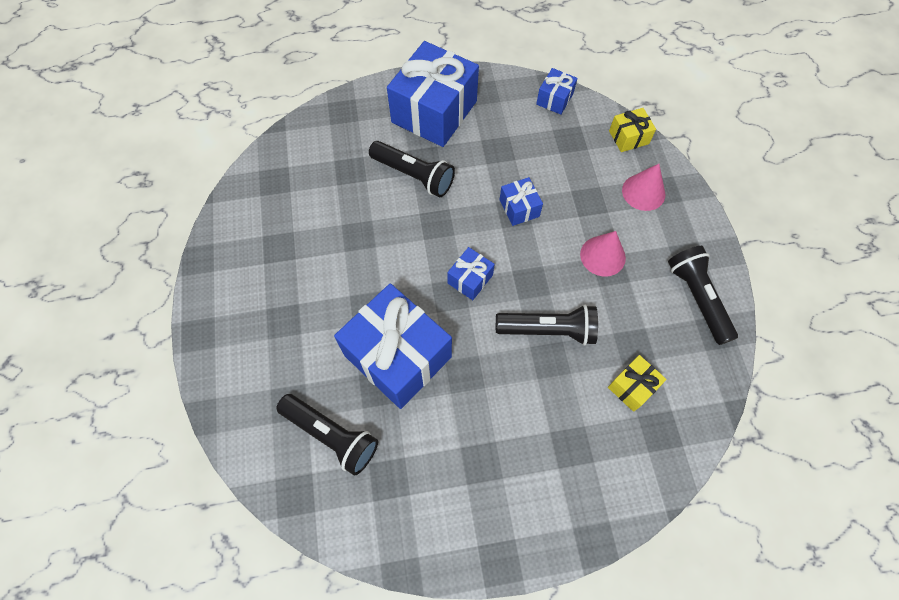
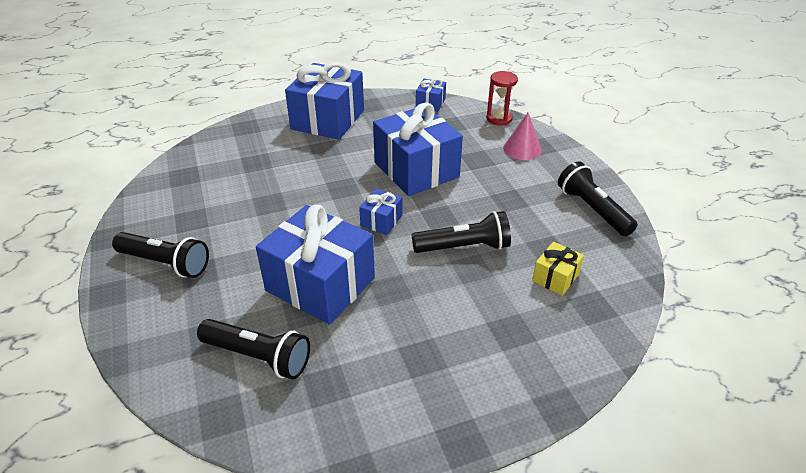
camera: 10 degrees left, 25 degrees down
black flashlight [369,141,455,197] -> black flashlight moved to [112,232,209,278]
blue gift [499,177,543,226] -> blue gift [373,102,463,196], size x2.19
pink cone [580,231,626,276] -> none
yellow gift [609,108,656,152] -> red hourglass [486,71,518,125]

